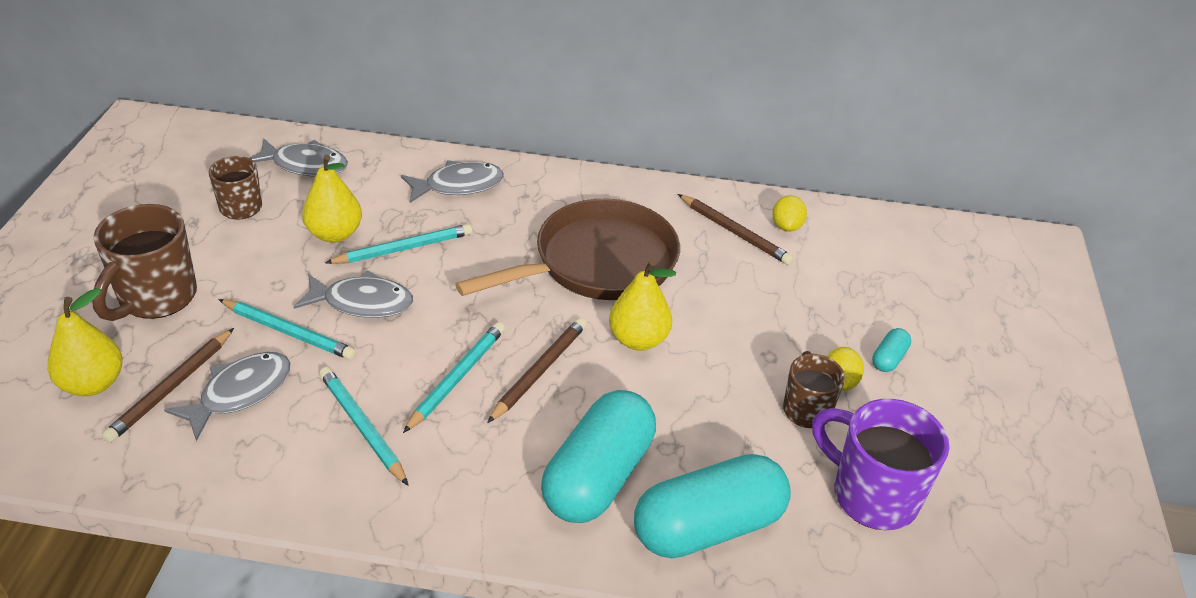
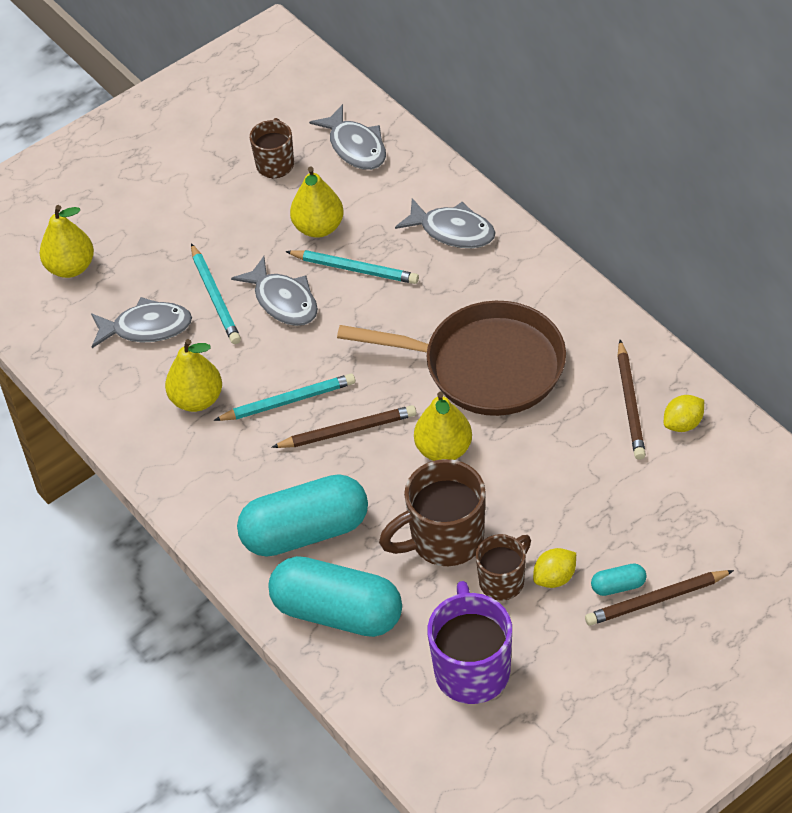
camera: 50 degrees right, 10 degrees up
brown mug [92,204,197,321] -> brown mug moved to [379,459,486,566]
brown pencil [102,328,234,443] -> brown pencil moved to [585,570,734,626]
turquoise pencil [319,367,409,486] -> yellow pear [165,339,222,412]

